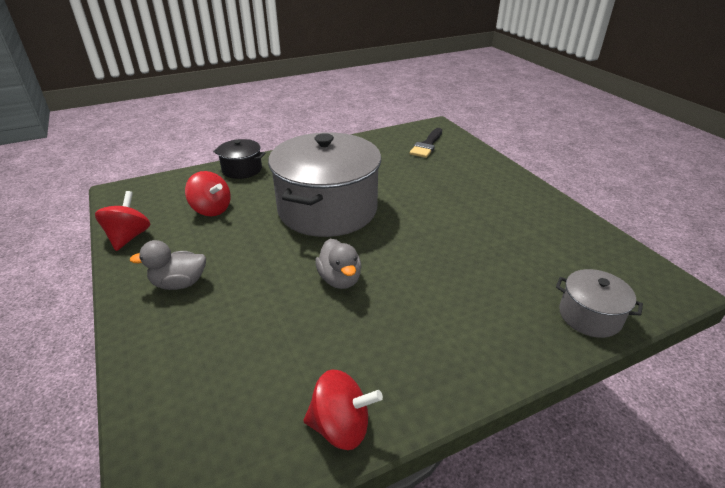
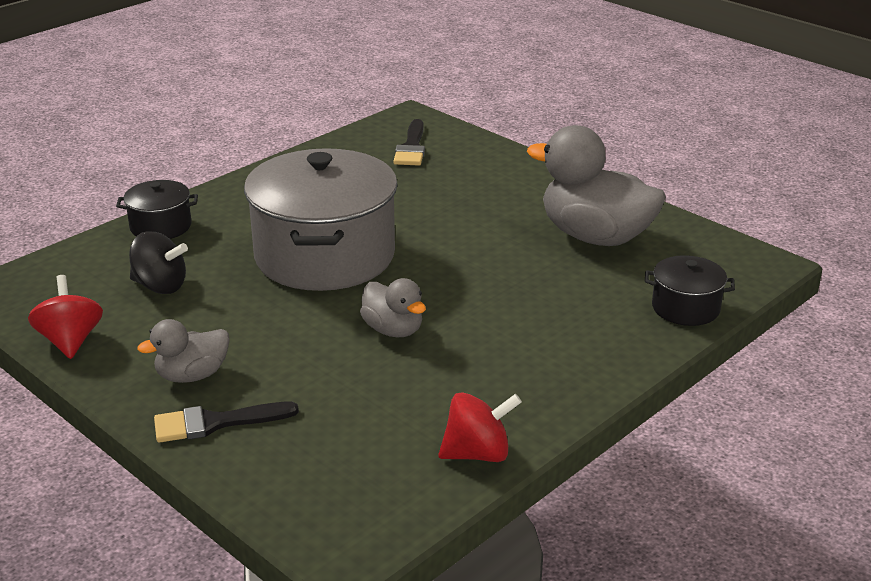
camera: 20 degrees left, 5 degrees down
red spinning top [185,171,231,216] -> black spinning top [129,231,188,294]
grey pot [556,269,643,338] -> black pot [645,255,735,326]
none -> black brush [154,402,299,443]
none -> grey duck [527,125,666,246]

